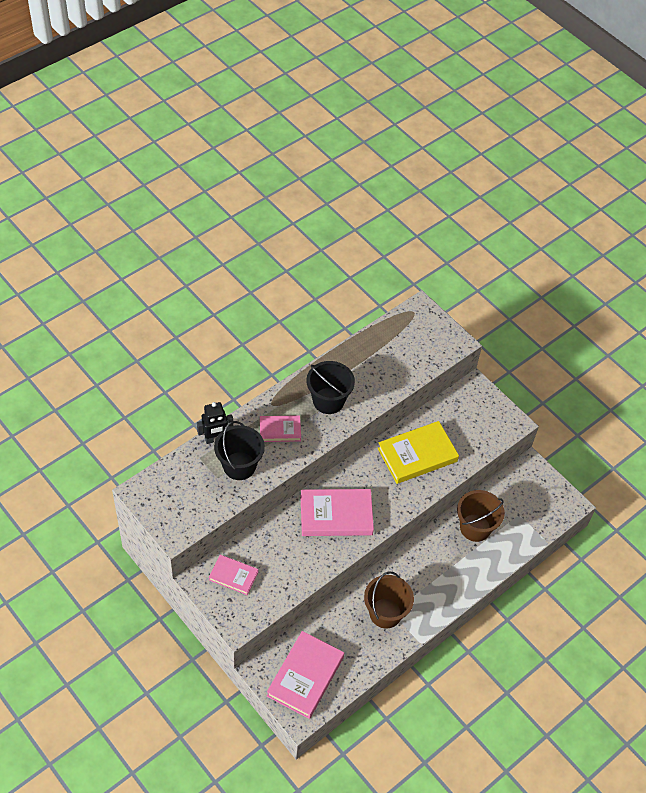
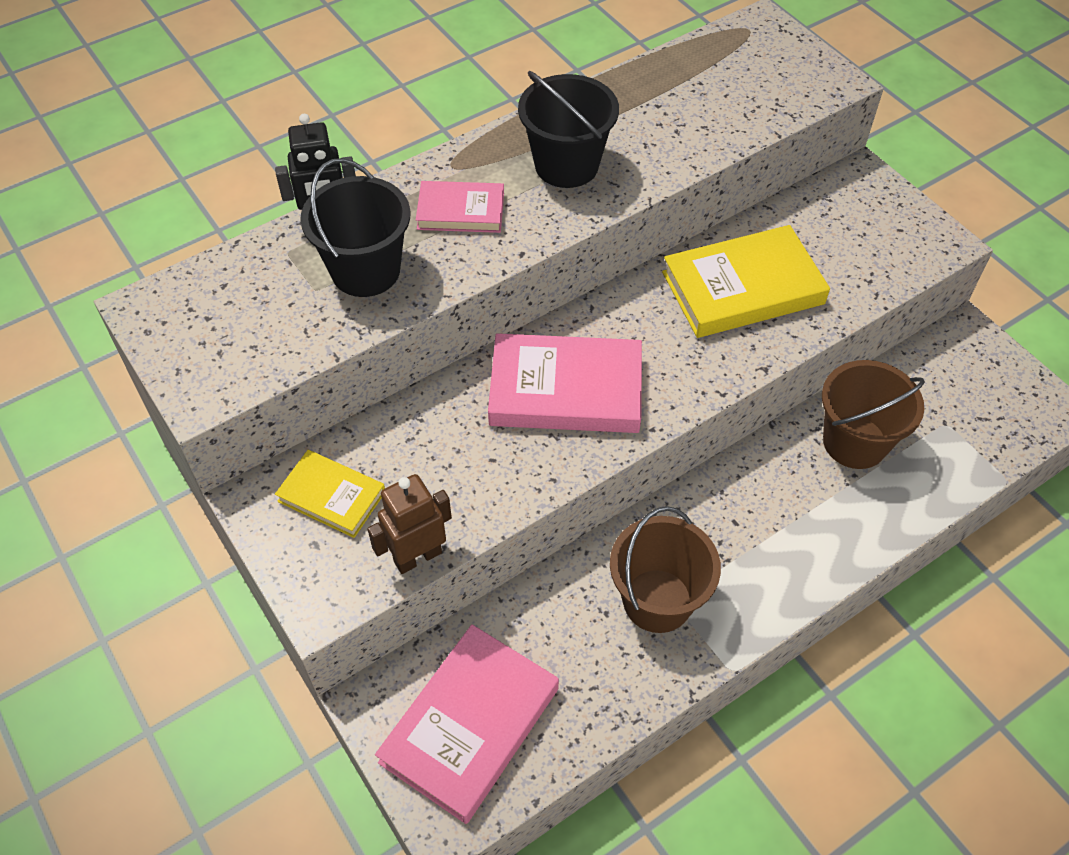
camera: 10 degrees right, 0 degrees up
pink book [209,555,258,595] -> yellow book [275,450,385,538]
none -> brown robot [367,474,452,574]

